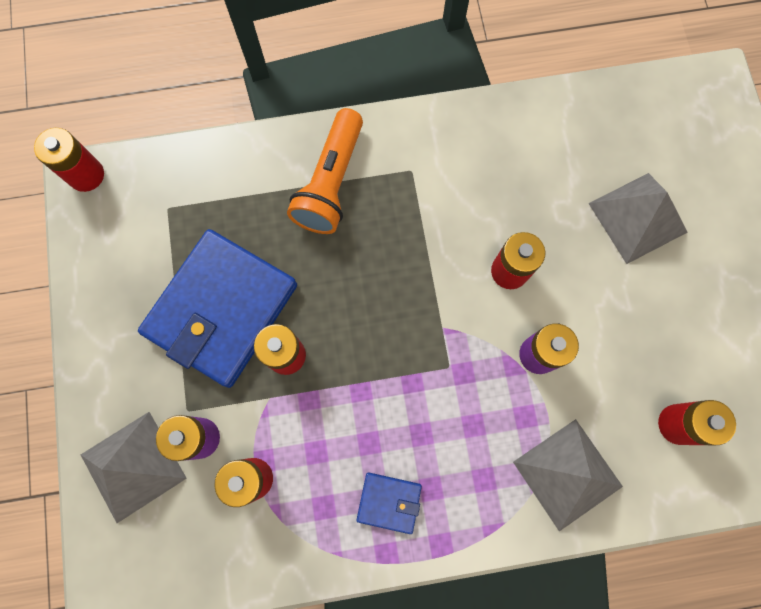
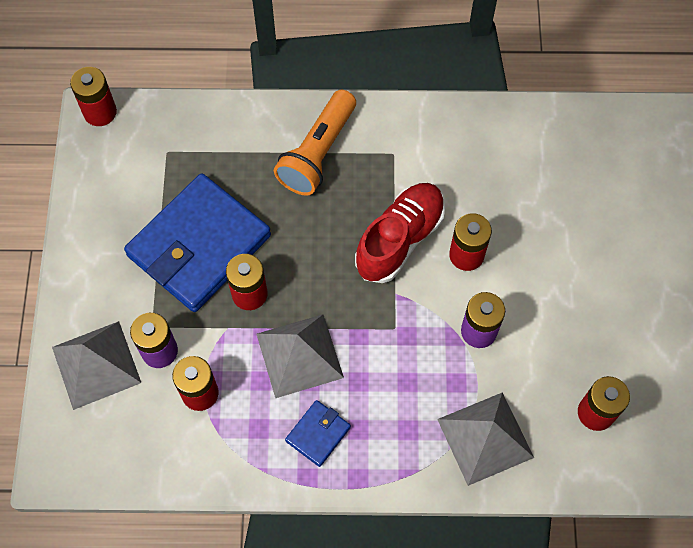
camera: 10 degrees right, 10 degrees down
blue wallet [356,472,422,534] -> blue wallet turned 75 degrees counterclockwise [285,400,351,467]
grey pyramid [588,173,688,264] -> grey pyramid moved to [257,314,344,399]
none -> red shoe [355,183,445,283]

